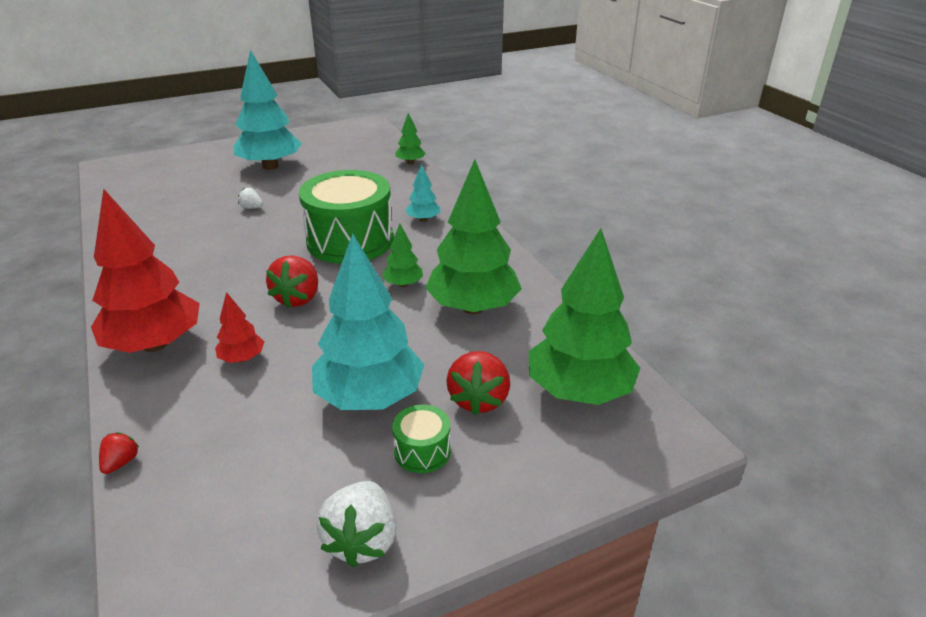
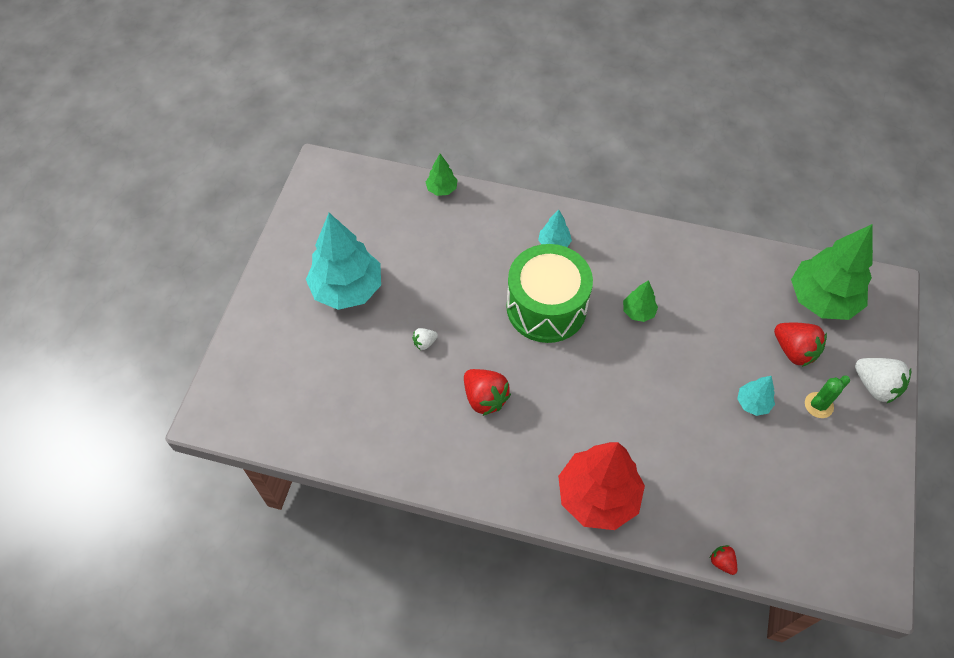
camera: 50 degrees left, 25 degrees up
red tree [215,292,264,363] -> none
red strawberry [266,255,318,308] -> red strawberry moved to [464,369,511,416]
turquoise tree [312,233,424,410] -> turquoise tree [737,376,775,416], size x0.46
white strawberry [317,481,397,568] -> white strawberry moved to [855,358,912,404]
green drum [392,405,451,473] -> green cactus [805,375,850,418]
green tree [426,159,522,314] -> none

